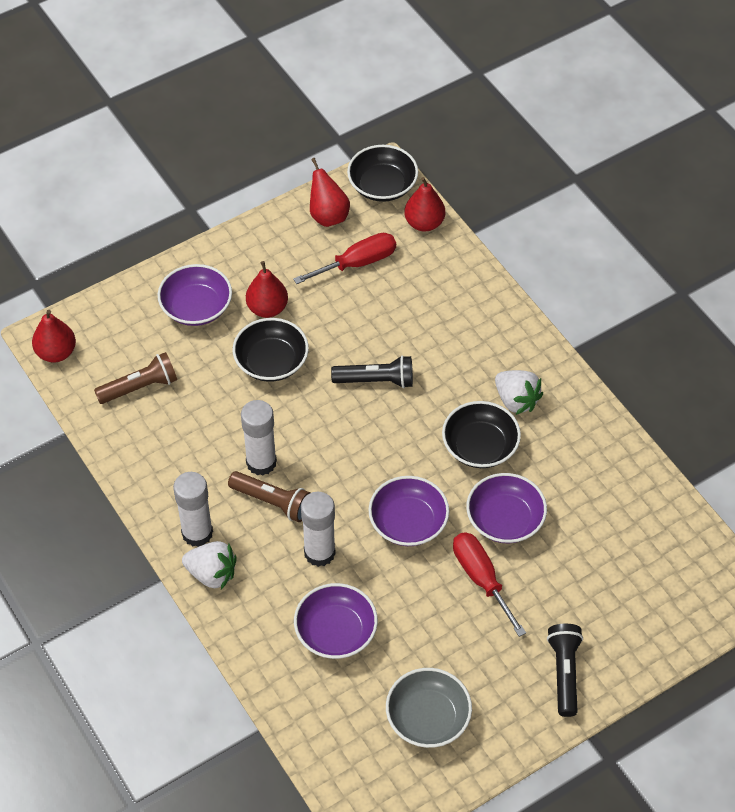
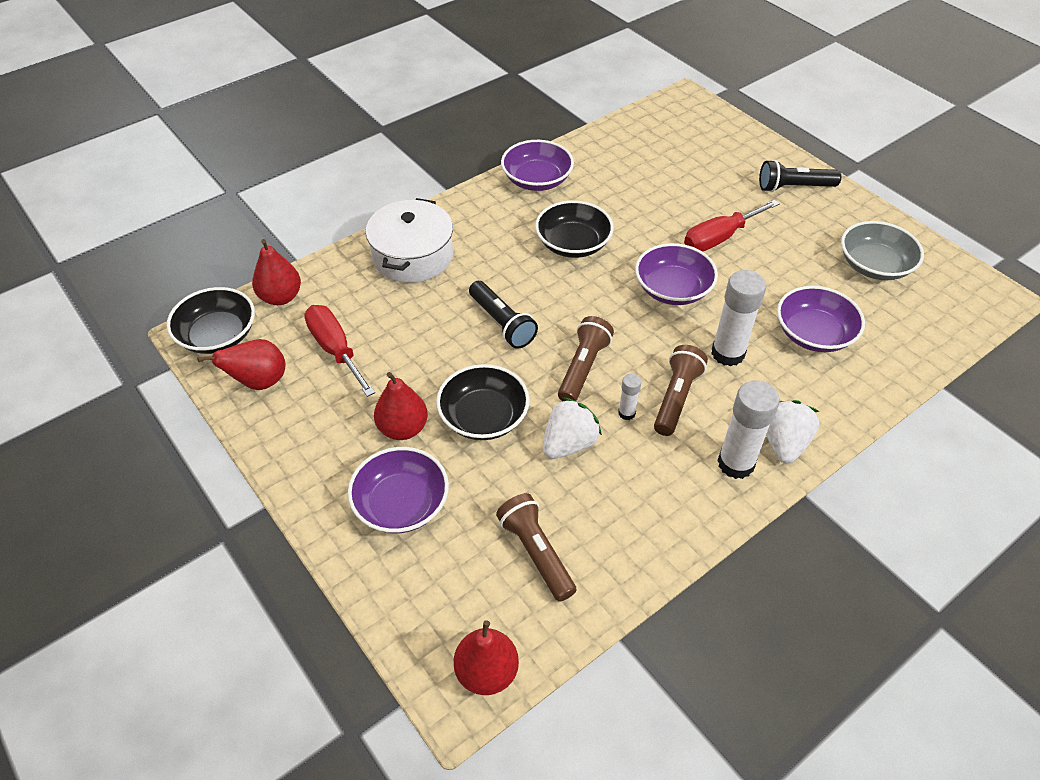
camera: 95 degrees left, 5 degrees down
white glue stick [241,400,277,476] -> white glue stick [618,374,641,420], size x0.49
black flashlight [331,355,413,388] -> black flashlight turned 150 degrees clockwise [469,281,538,349]
purple bowl [466,473,547,543] -> purple bowl moved to [501,140,574,191]
white strawberry [495,370,543,415] -> white strawberry moved to [543,397,602,459]
none -> white pot [365,198,453,283]
none -> brown flashlight [558,316,614,401]

